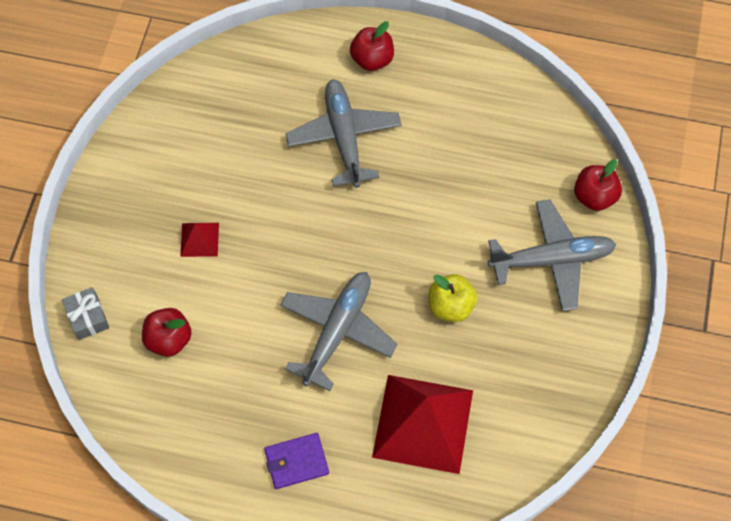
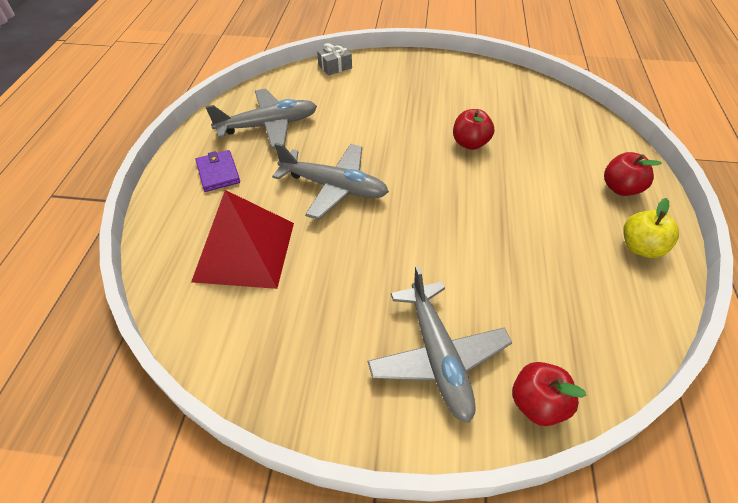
camera: 85 degrees right, 15 degrees down
red apple [142,308,192,357] -> red apple moved to [453,109,495,150]
red pyramid [180,223,219,257] -> none
grey plane [286,79,402,188] -> grey plane moved to [206,89,317,149]
yellow apple [429,274,477,322] -> yellow apple moved to [623,198,679,258]

